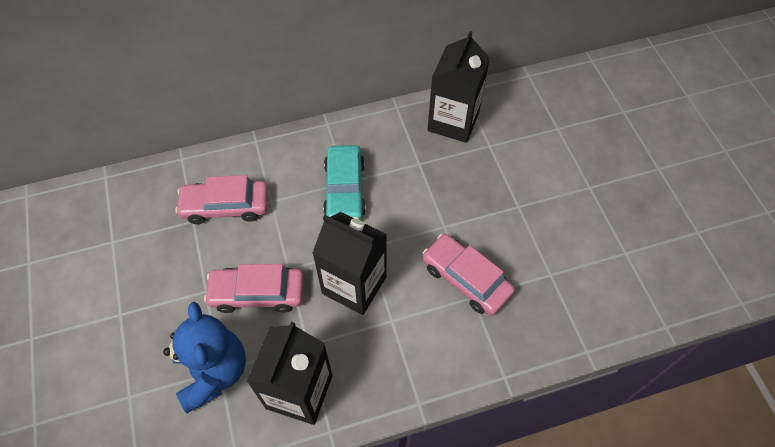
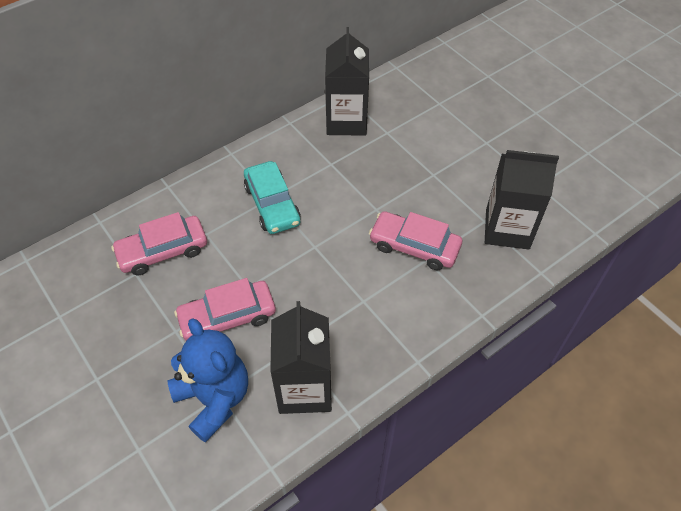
camera: 20 degrees left, 5 degrees down
black carton [313,212,387,315] -> black carton moved to [485,150,559,250]

